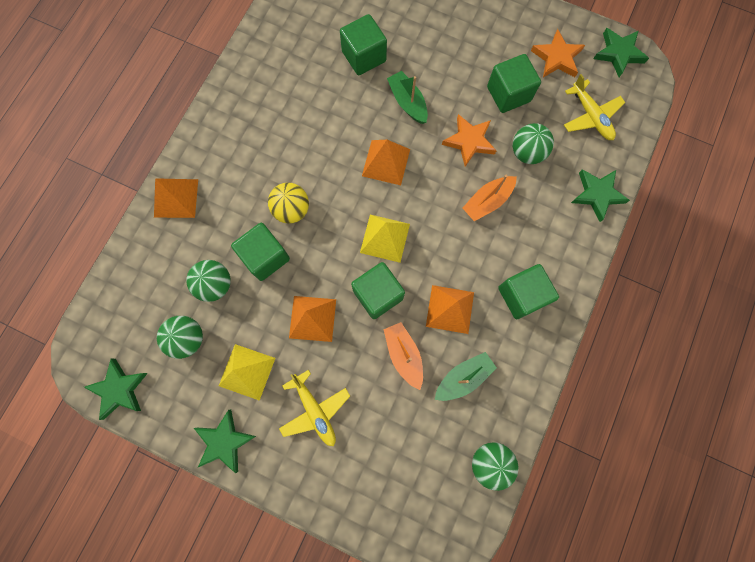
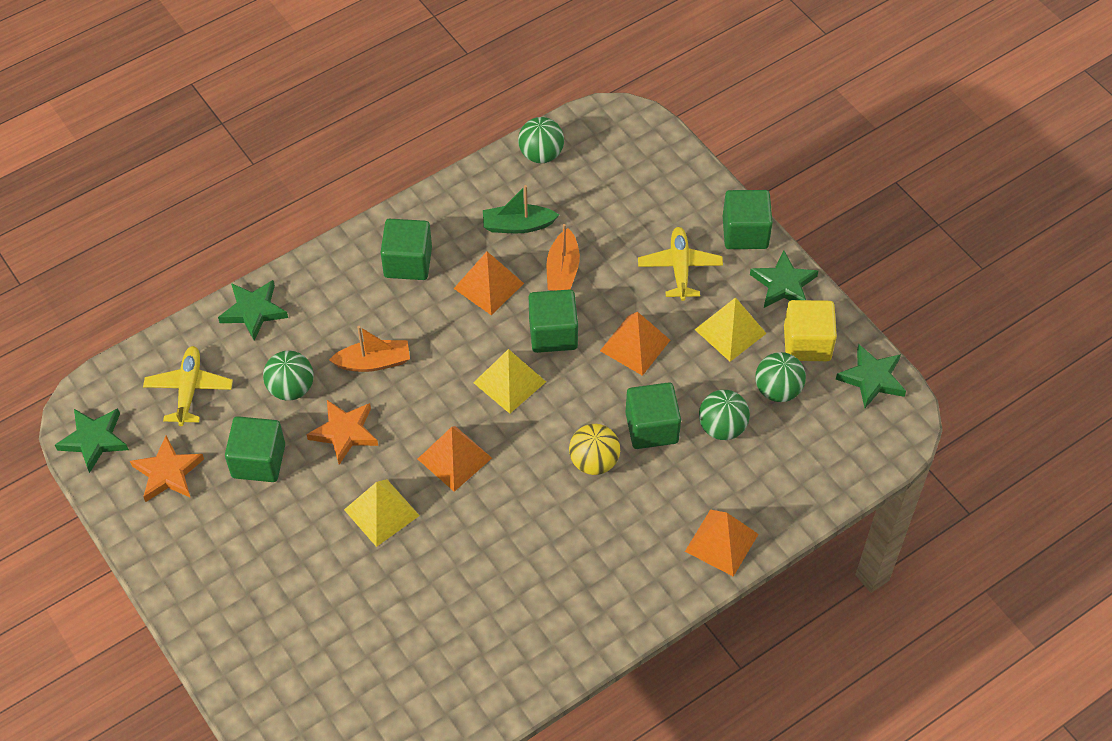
camera: 150 degrees left, 20 degrees down
green cube [340,14,387,75] -> green cube moved to [723,190,773,249]
green boat [387,71,428,124] -> yellow pyramid [344,479,420,547]
none -> yellow cube [784,300,837,361]

